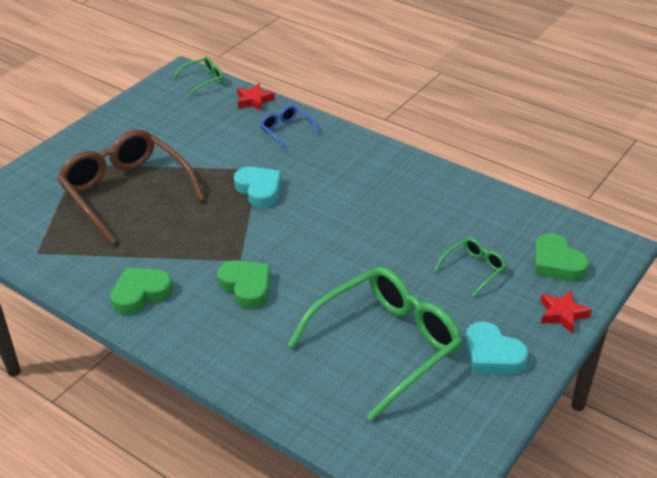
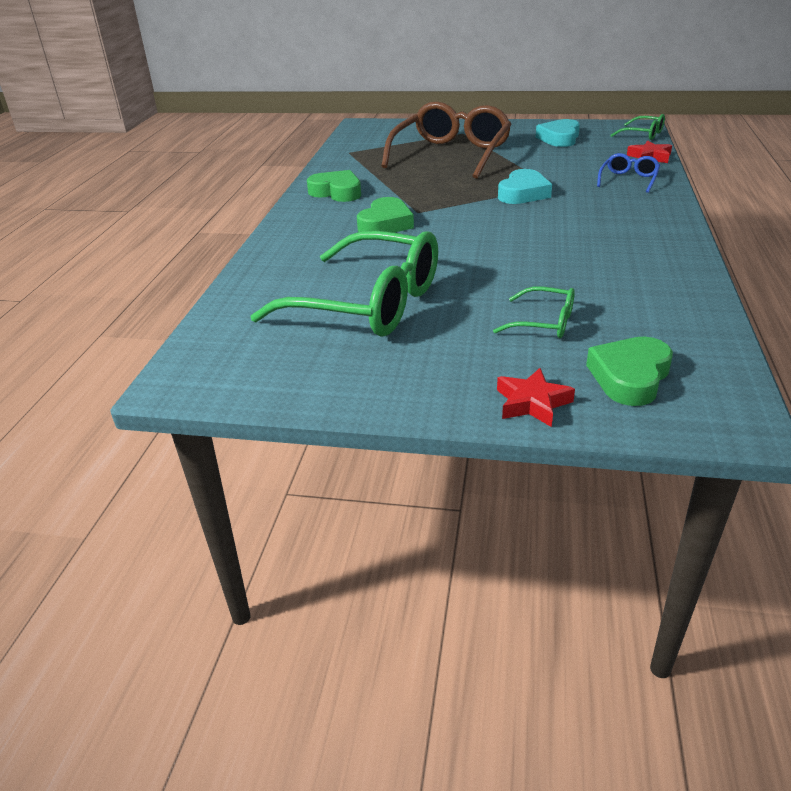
camera: 65 degrees right, 5 degrees down
turquoise heart [465,321,528,375] -> turquoise heart moved to [536,119,580,147]

